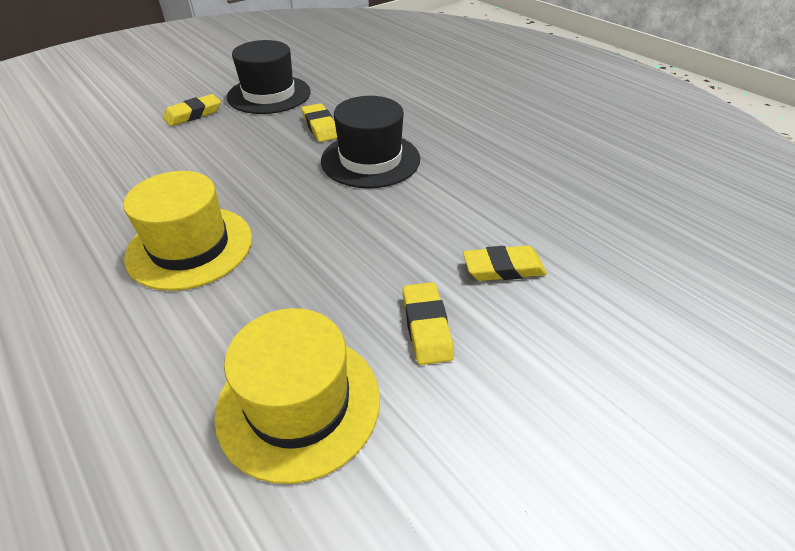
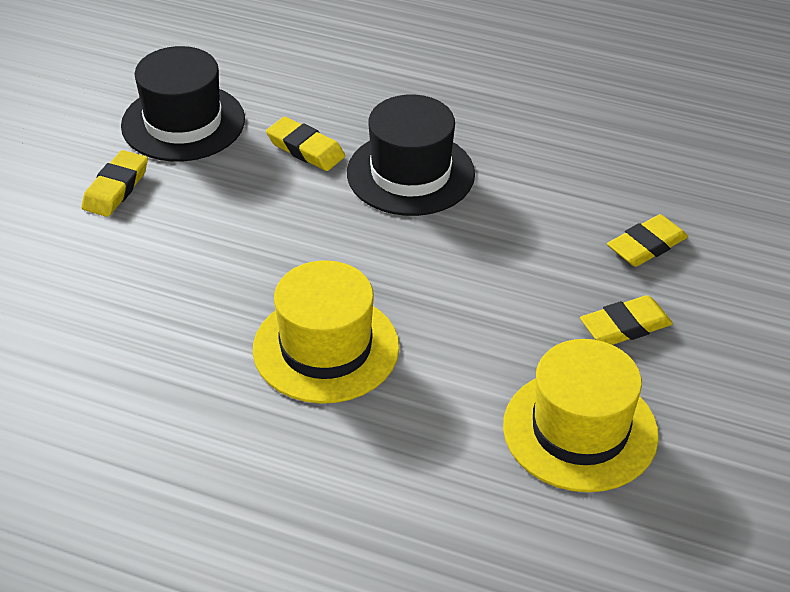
camera: 30 degrees left, 0 degrees up
yellow eraser [402,282,454,365] -> yellow eraser turned 75 degrees counterclockwise [580,295,673,345]

